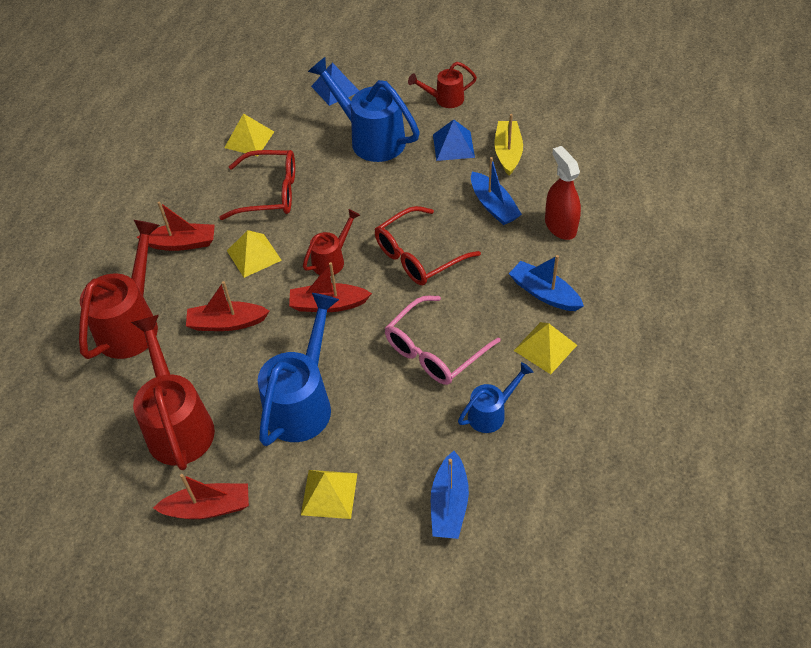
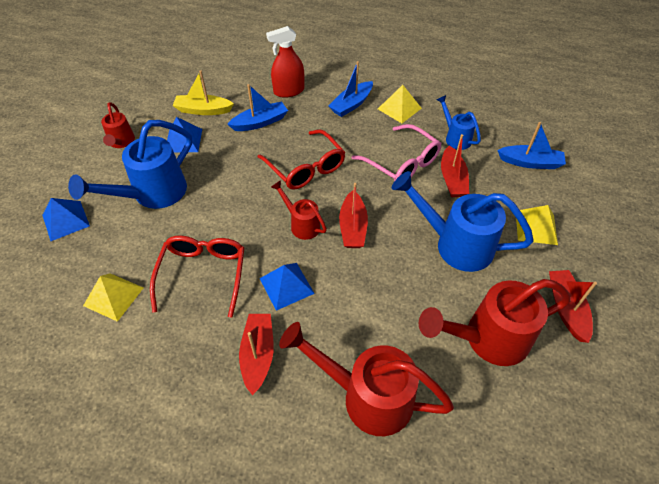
camera: 90 degrees left, 0 degrees up
red boat [186,281,269,331] -> red boat moved to [441,134,469,197]
yellow pyramid [227,230,282,278] -> blue pyramid [259,263,315,311]

